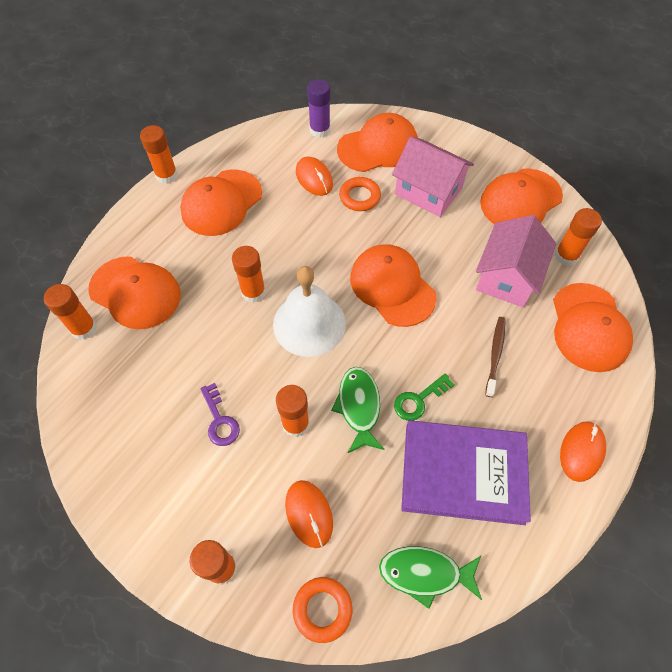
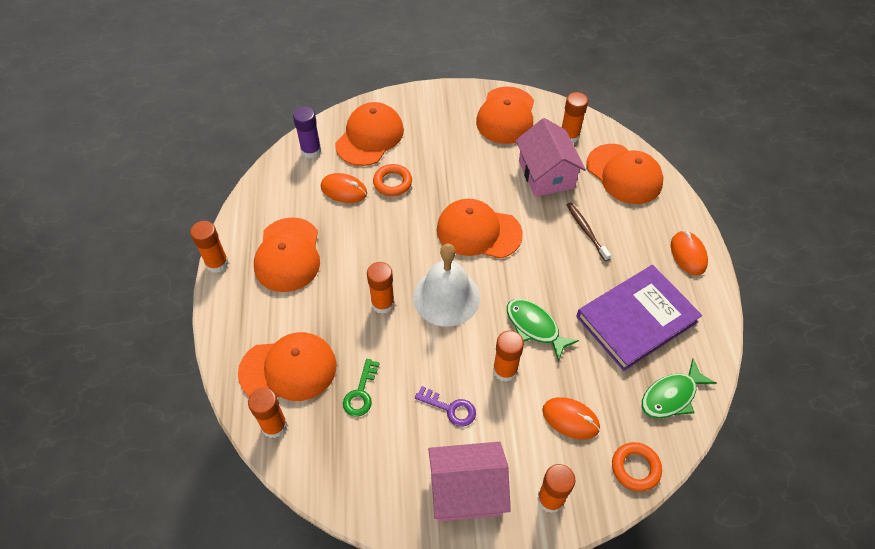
camera: 40 degrees left, 5 degrees down
pink house [392,136,474,217] -> pink house moved to [428,442,511,522]
green key [394,373,455,421] -> green key moved to [343,359,380,416]

